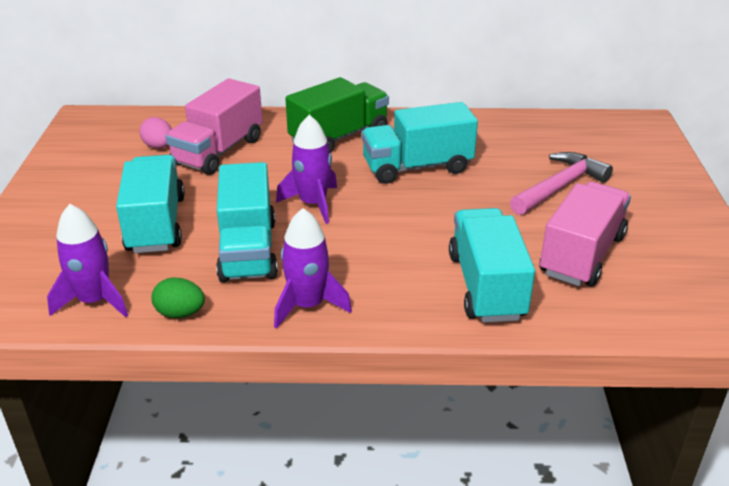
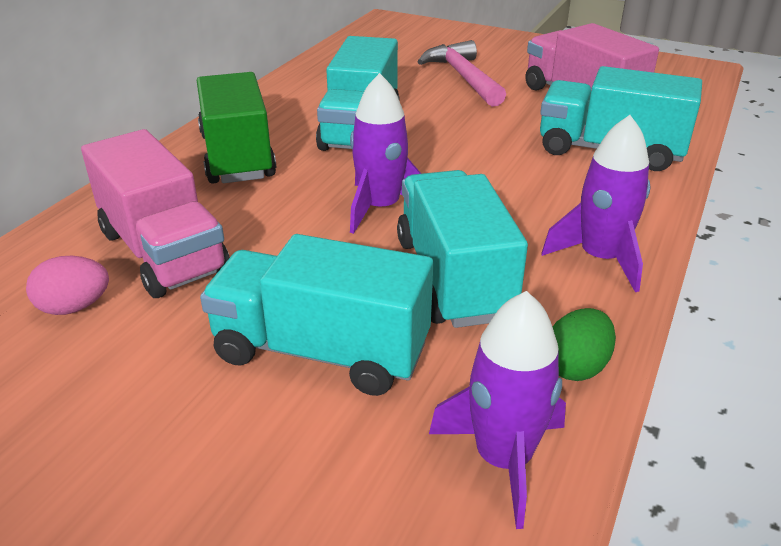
camera: 65 degrees left, 0 degrees up
turquoise truck [216,162,278,282] -> turquoise truck turned 120 degrees counterclockwise [397,170,528,328]

